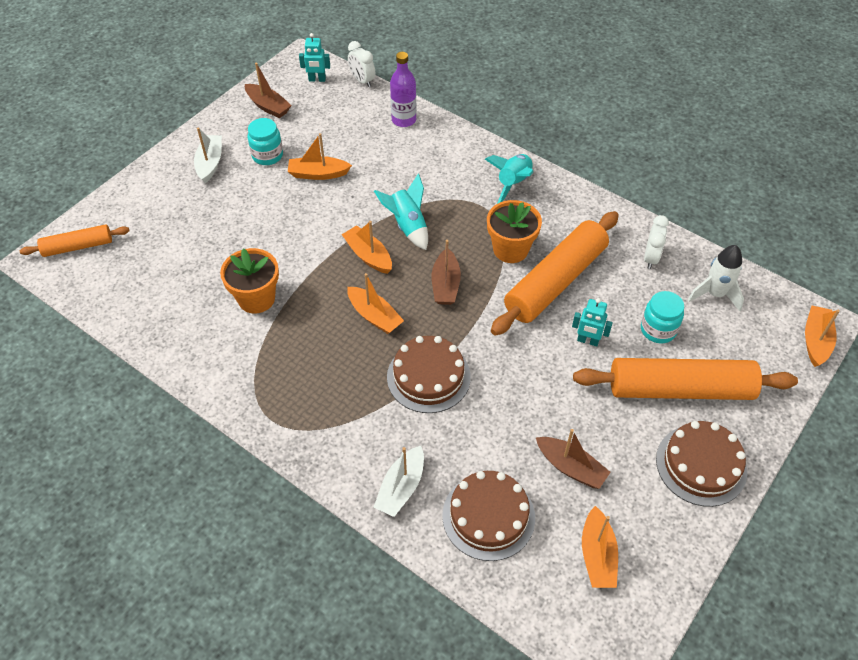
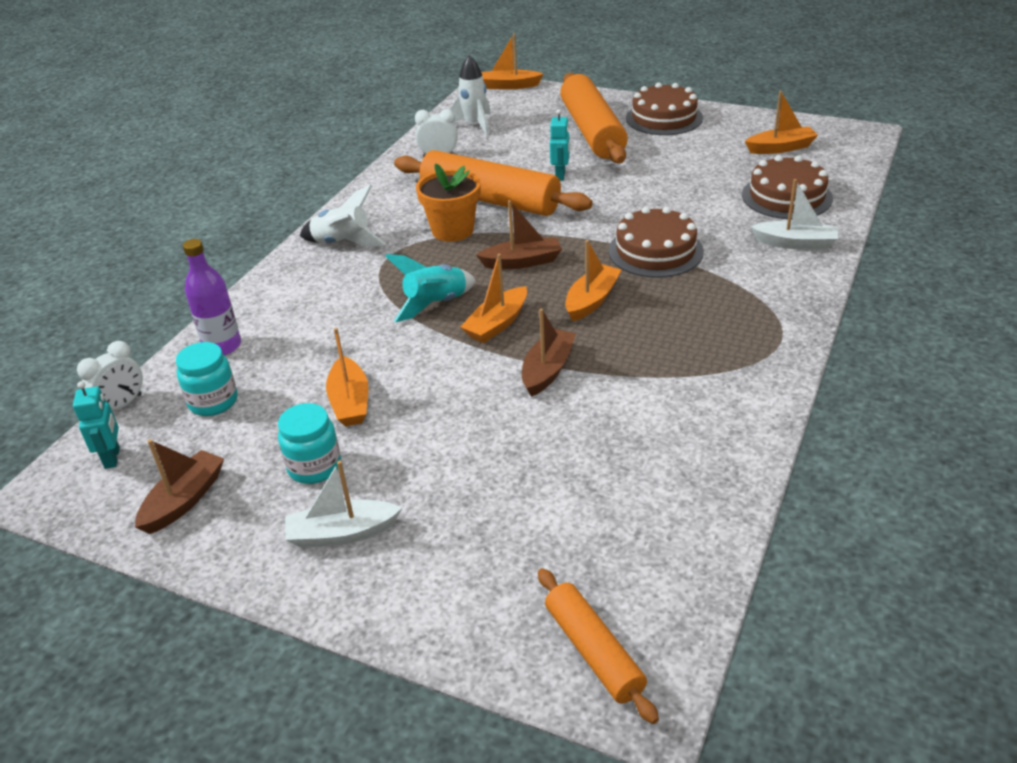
camera: 100 degrees left, 15 degrees down
orange flower pot [220,248,279,313] -> none
turquoise rocket [485,154,534,204] -> white rocket [300,184,386,247]
brown boat [536,429,611,489] -> brown boat moved to [522,308,576,397]
turquoise jar [641,291,684,343] -> turquoise jar moved to [176,342,238,416]

